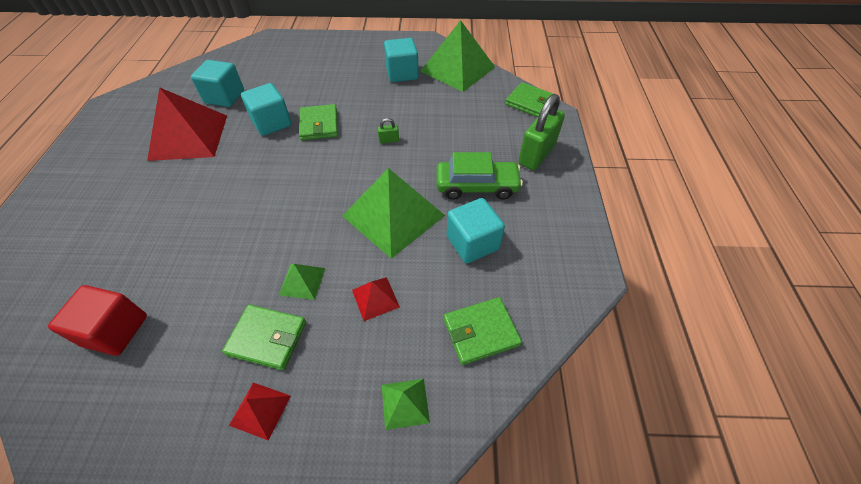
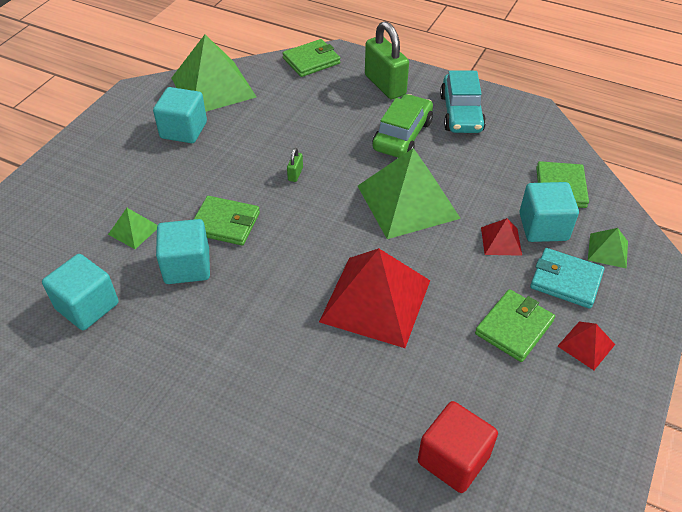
camera: 65 degrees left, 5 degrees down
red pyramid [147,87,227,161] -> red pyramid moved to [319,248,430,348]
green pyramid [279,264,325,300] -> green pyramid moved to [108,208,158,249]
turquoise cube [447,198,505,263] -> turquoise cube moved to [519,182,579,242]
none -> turquoise car [440,70,486,133]
none -> turquoise wallet [530,248,604,309]

